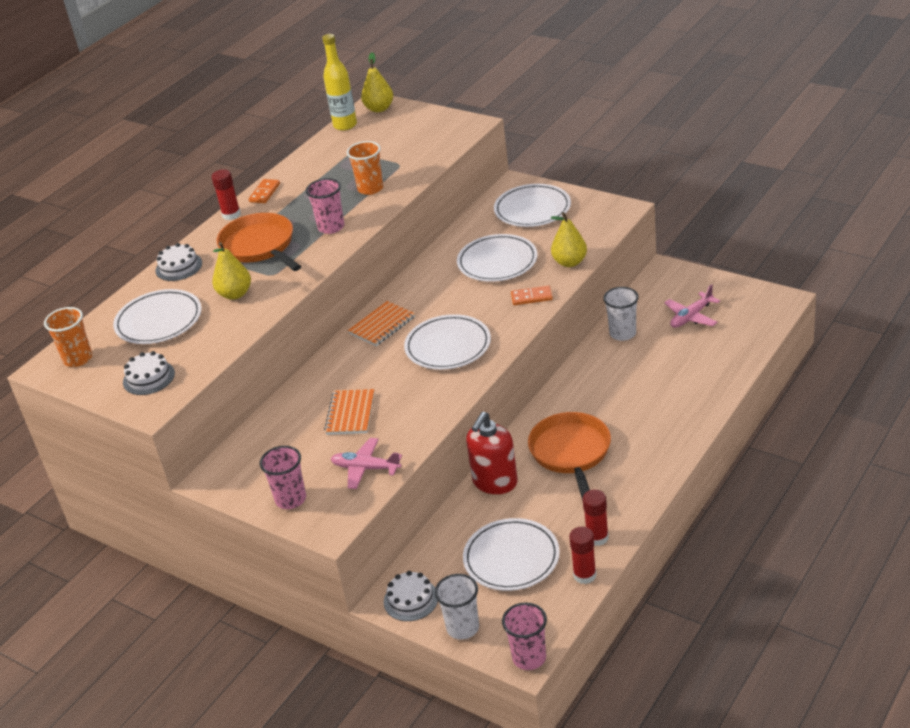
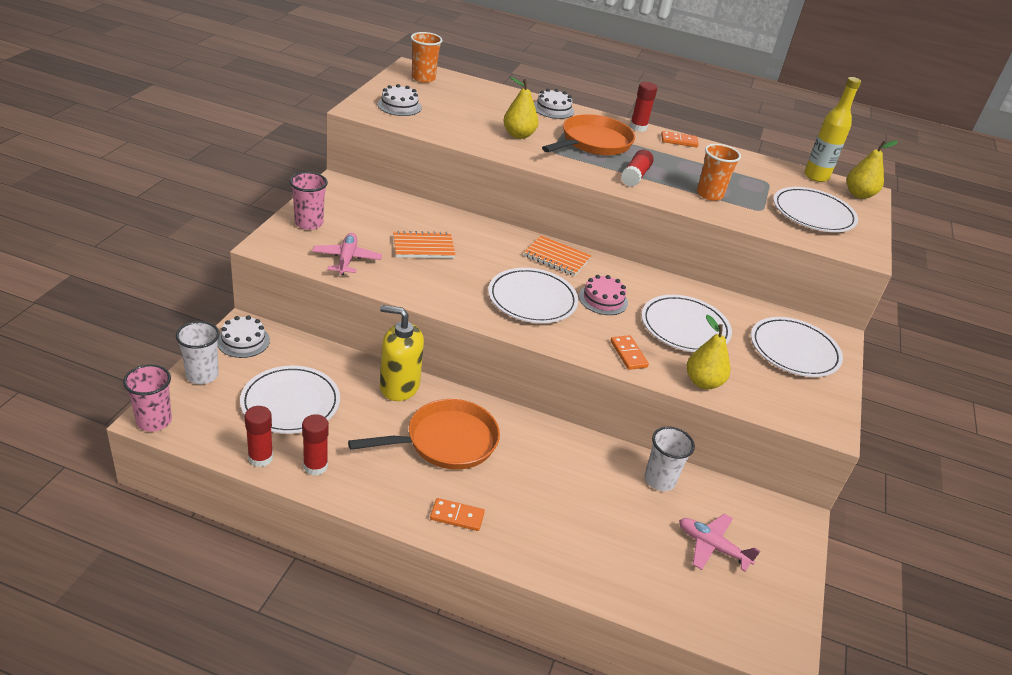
camera: 65 degrees right, 0 degrees up
white plate [113,289,202,344] -> white plate moved to [773,187,858,232]
pink cup [306,178,344,234] -> red glue stick [621,150,654,187]
red soap dispenser [466,412,518,494] -> yellow soap dispenser [380,305,424,401]
none -> orange domino [430,498,485,531]
none -> pink cake [579,275,628,315]

